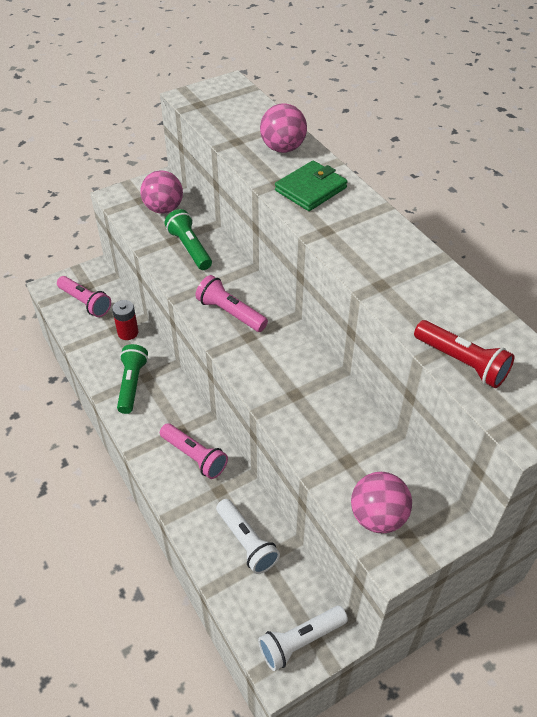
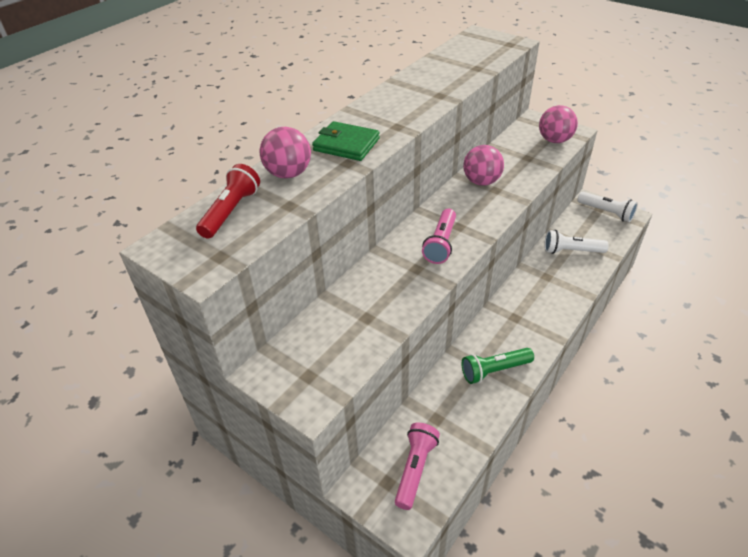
camera: 110 degrees left, 5 degrees down
red battery [112,300,138,340] -> none
pink ball [141,170,183,214] -> pink ball moved to [463,145,504,185]
pink flashlight [160,423,228,479] -> none
green flashlight [165,209,212,270] -> none
white flashlight [216,499,280,574] -> white flashlight turned 120 degrees counterclockwise [544,230,609,254]
red flashlight [414,320,515,388] -> red flashlight moved to [196,164,260,239]

